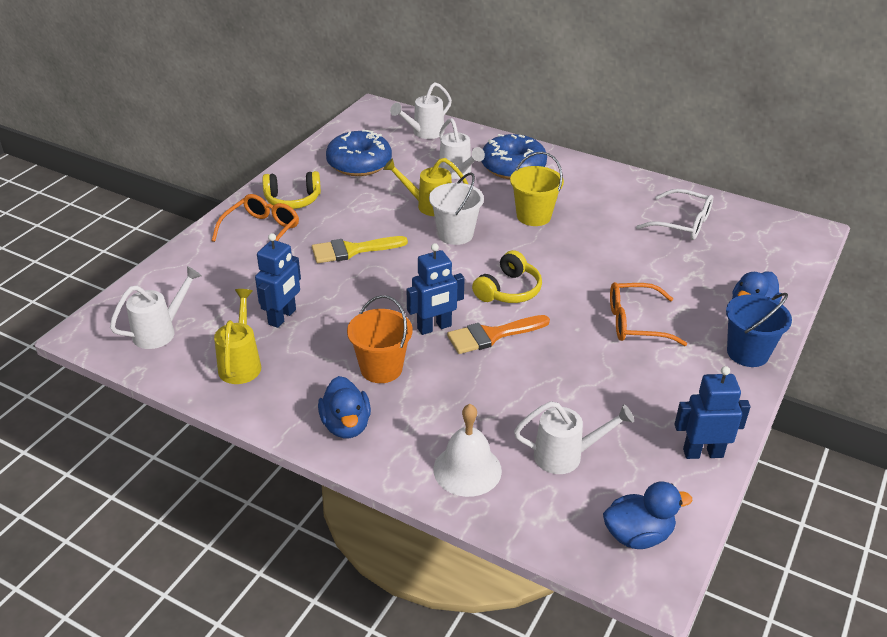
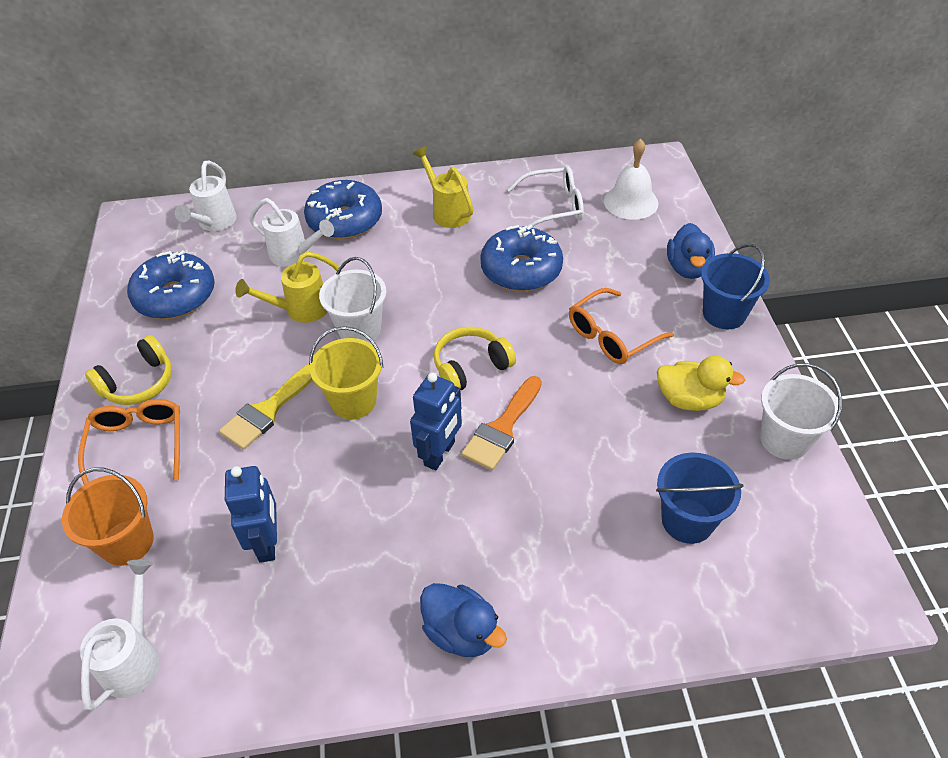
camera: 35 degrees left, 10 degrees up
yellow watering can [214,289,261,384] -> yellow watering can moved to [413,146,474,228]
orange bucket [347,295,413,383] -> orange bucket moved to [62,467,154,566]
white bell [433,404,502,497] -> white bell moved to [604,138,658,220]
yellow headphones [472,250,542,303] -> yellow headphones turned 120 degrees counterclockwise [434,326,516,390]
yellow bucket [510,152,564,226] -> yellow bucket moved to [309,326,383,420]
white watering can [514,401,634,474] -> blue bucket [656,453,744,544]
blue duck [603,481,692,549] -> none
blue robot [675,366,750,459] -> white bucket [760,363,842,460]
none -> blue donut [480,225,563,291]
none -> yellow duck [657,356,745,411]

